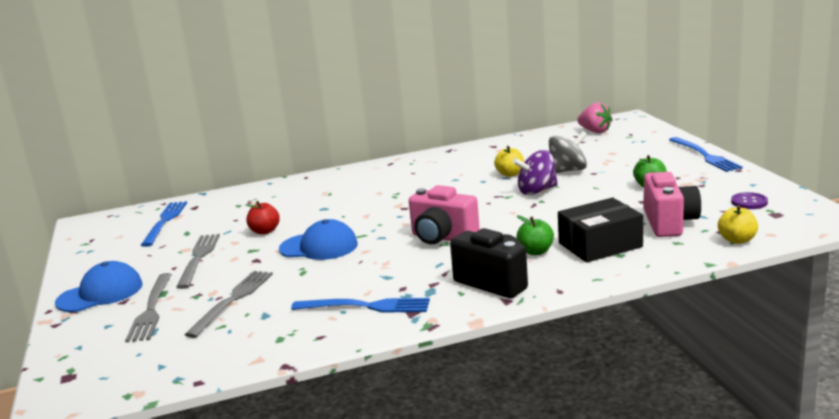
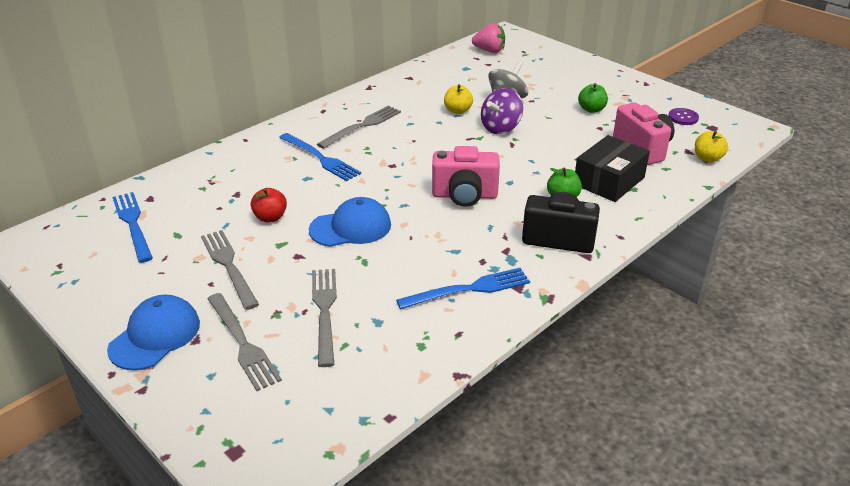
camera: 30 degrees left, 15 degrees up
blue fork [669,137,743,172] -> blue fork moved to [279,133,361,181]
none -> grey fork [317,105,401,149]

